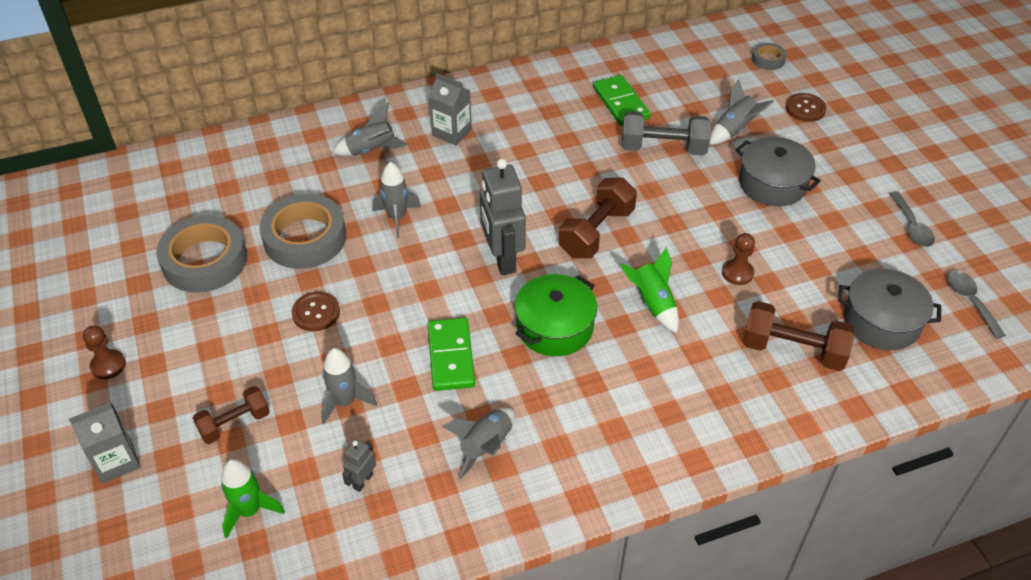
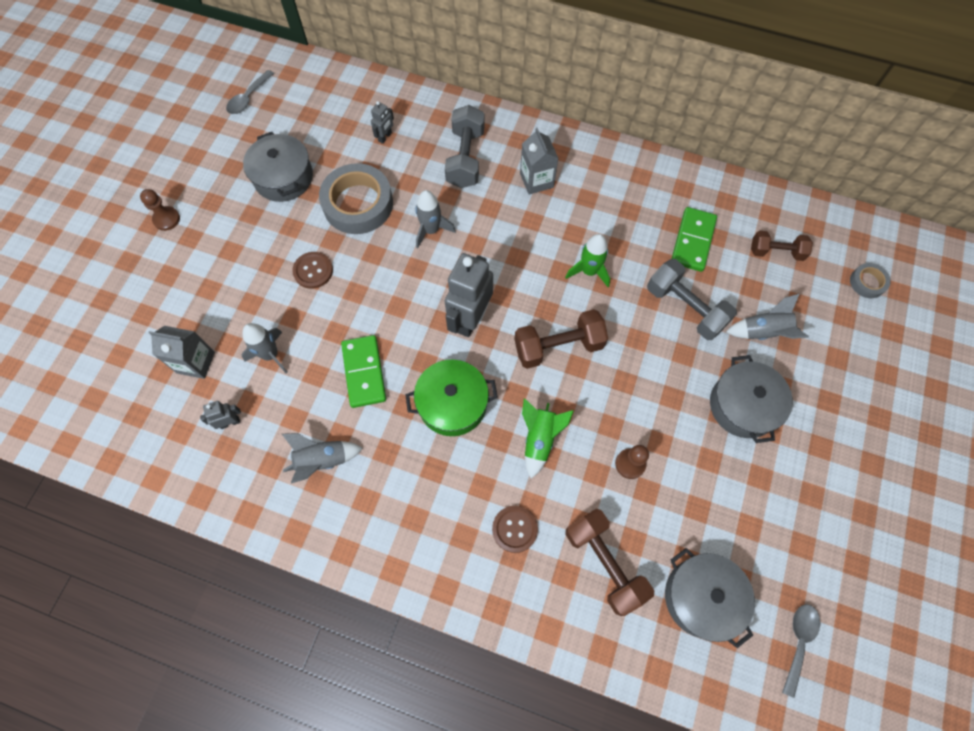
camera: 40 degrees right, 20 degrees up
grey carton [69,403,140,483] -> grey carton moved to [149,326,215,379]
grey tape [156,215,247,293] -> grey pot [243,132,313,202]
brown dumbbell [193,386,270,444] -> brown dumbbell moved to [751,231,813,261]
green rocket [221,459,285,538] -> green rocket moved to [565,234,610,287]
grey rocket [332,102,408,156] -> grey dumbbell [445,105,485,188]
green domino [428,318,475,391] -> green domino turned 45 degrees counterclockwise [341,335,386,408]
brown button [786,93,827,122] -> brown button moved to [492,506,538,553]
grey spoon [889,191,935,247] -> grey spoon moved to [226,70,274,114]
none -> grey robot [371,101,394,144]

